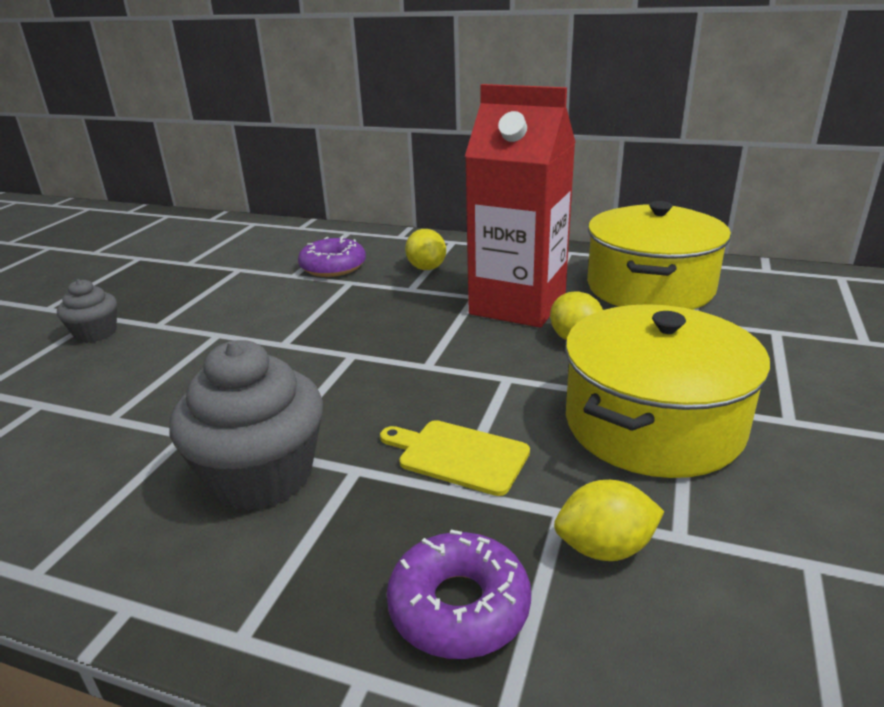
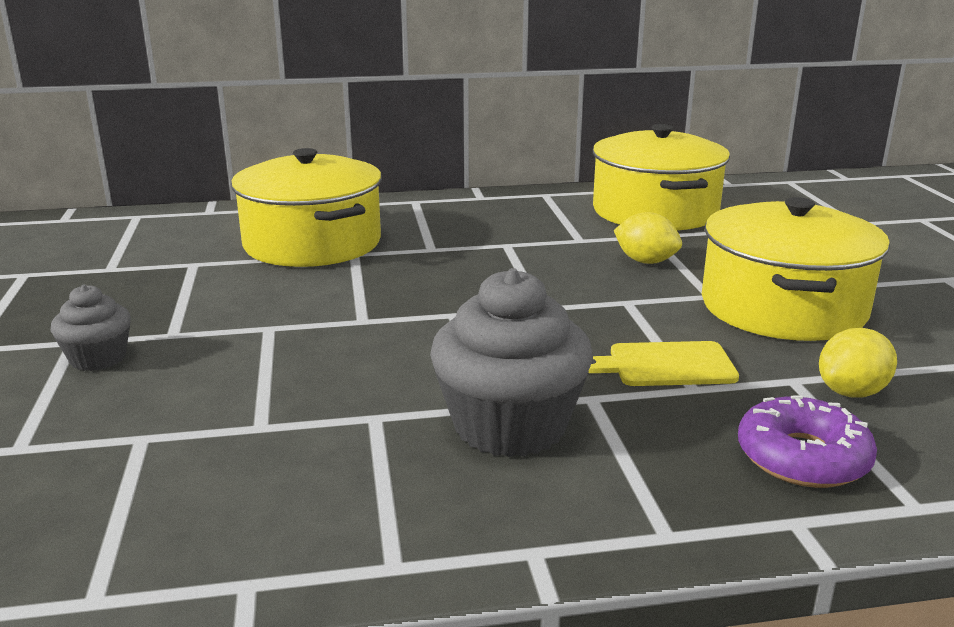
camera: 30 degrees left, 5 degrees down
purple donut [298,236,366,277] -> yellow pot [231,148,382,267]
yellow lemon [405,229,446,270] -> none
red carton [465,84,576,327] -> none

